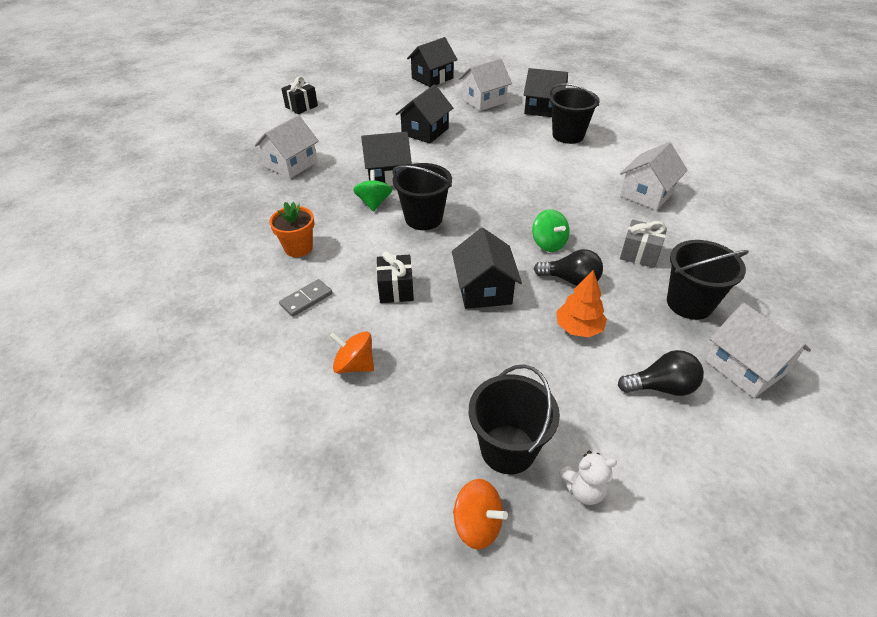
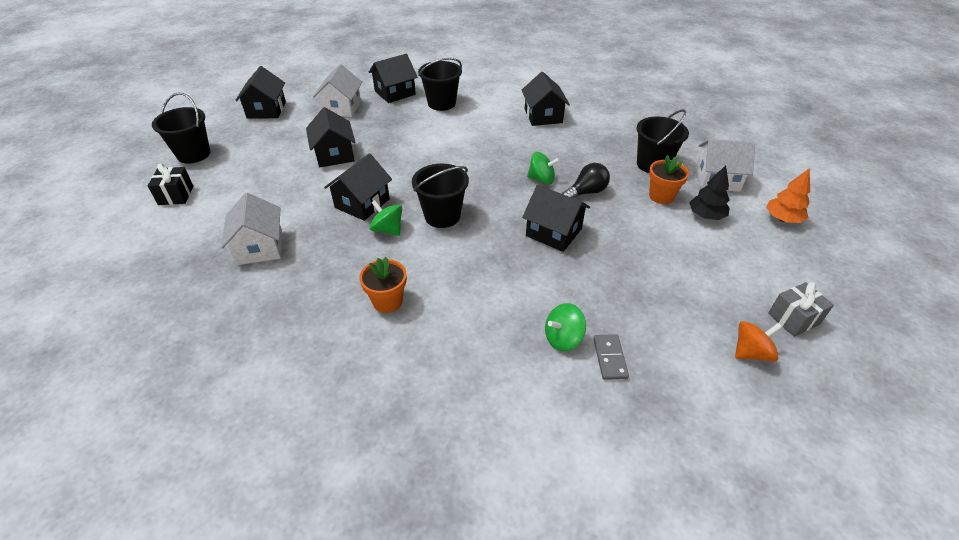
camera: 50 degrees left, 0 degrees up
grey domino [279,279,332,317] -> grey domino moved to [593,334,629,380]
orange spinning top [329,331,374,373] -> green spinning top [545,303,586,351]
black gift [376,251,414,303] -> none
black bucket [469,364,560,475] -> black bucket moved to [152,93,211,164]
orange tree [556,270,607,337] -> orange tree moved to [766,168,810,223]
white teddy bear [559,451,617,505] -> none
black light bulb [618,350,704,396] -> black tree [689,165,730,220]
white house [620,142,688,210] -> black house [522,72,570,126]
grey gift [620,219,667,268] -> grey gift moved to [768,282,834,337]
none -> orange flower pot [649,155,689,204]

